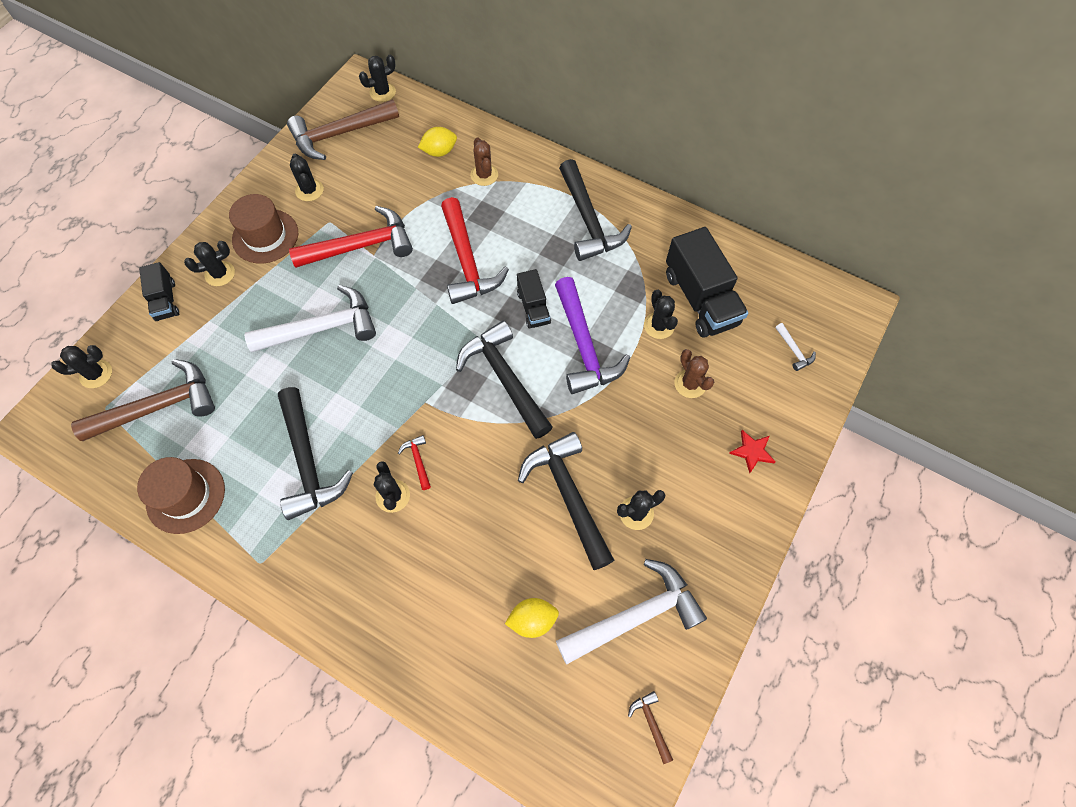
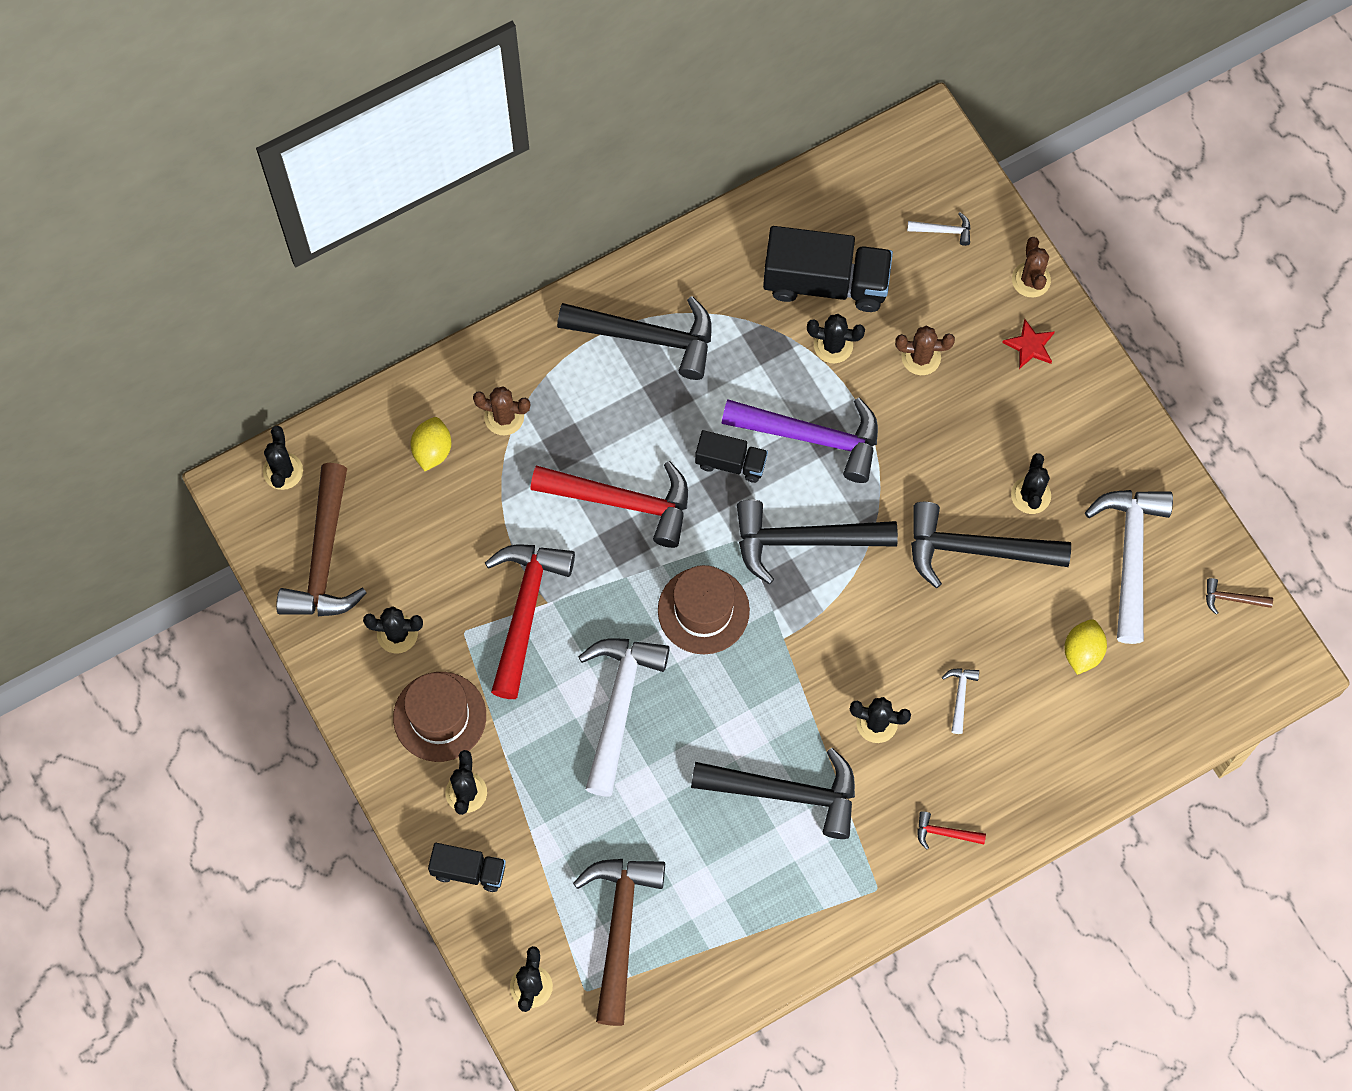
camera: 60 degrees left, 5 degrees up
brown hat [137,457,225,534] -> brown hat moved to [658,565,750,654]
red hammer [398,435,431,490] -> red hammer moved to [917,811,986,850]
none -> white hammer [942,668,979,734]
none -> brown cactus [1012,237,1051,297]

